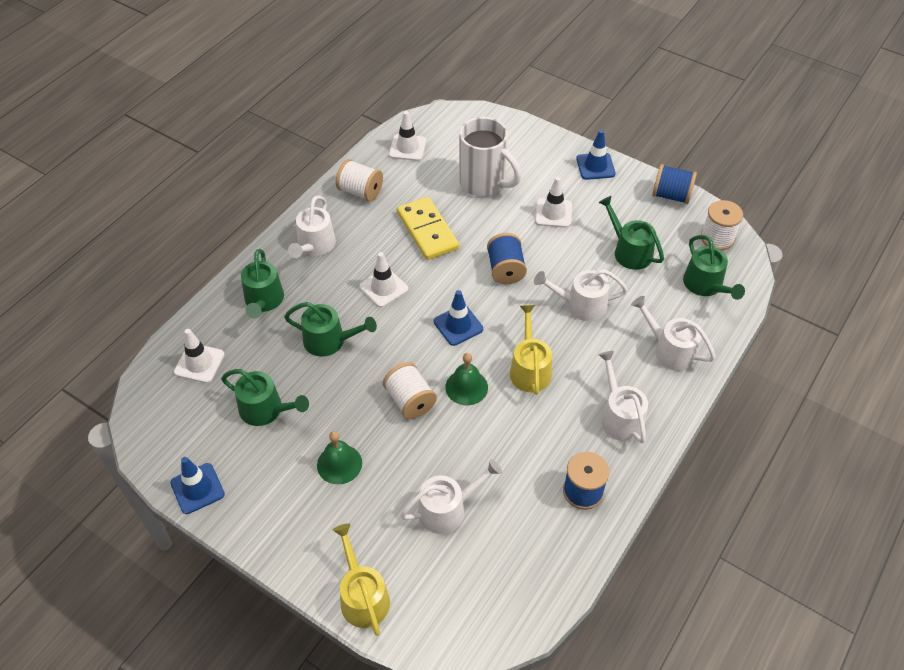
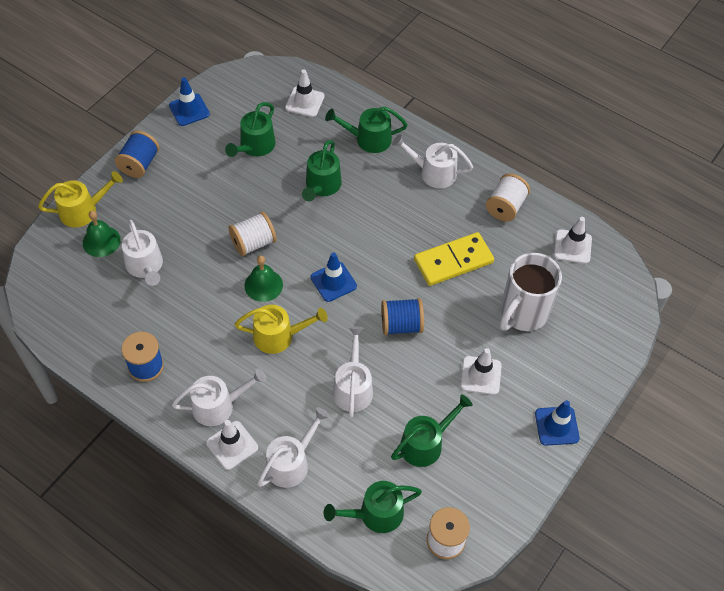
camera: 90 degrees right, 5 degrees up
green bell [317,431,362,484] -> green bell moved to [83,211,121,257]
white traffic cone [359,252,408,307] -> white traffic cone moved to [206,420,258,470]
blue spool [652,164,697,204] -> blue spool moved to [115,130,160,178]

